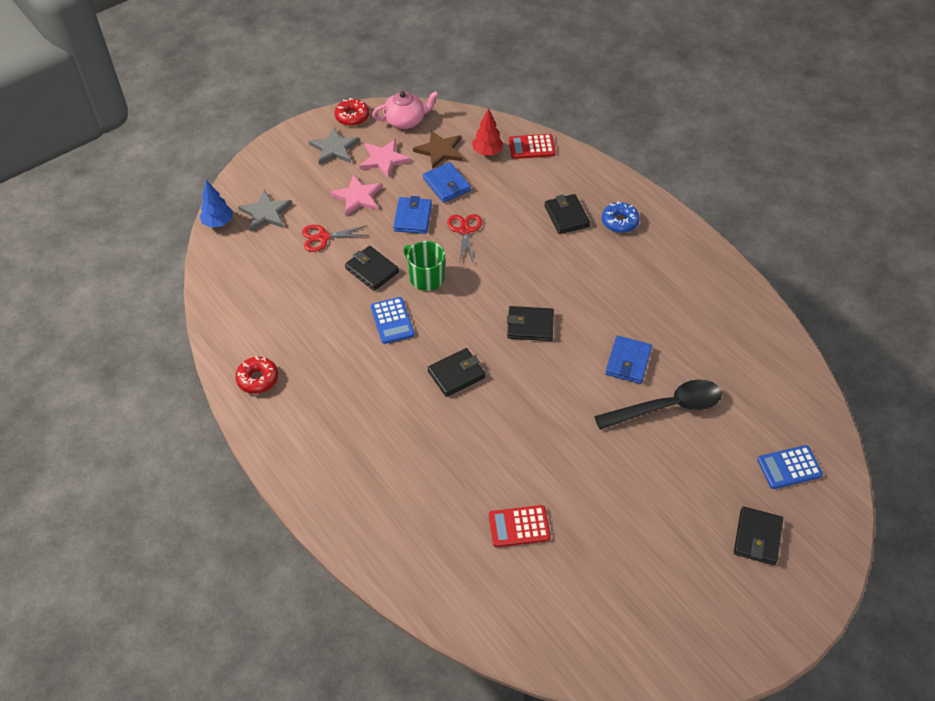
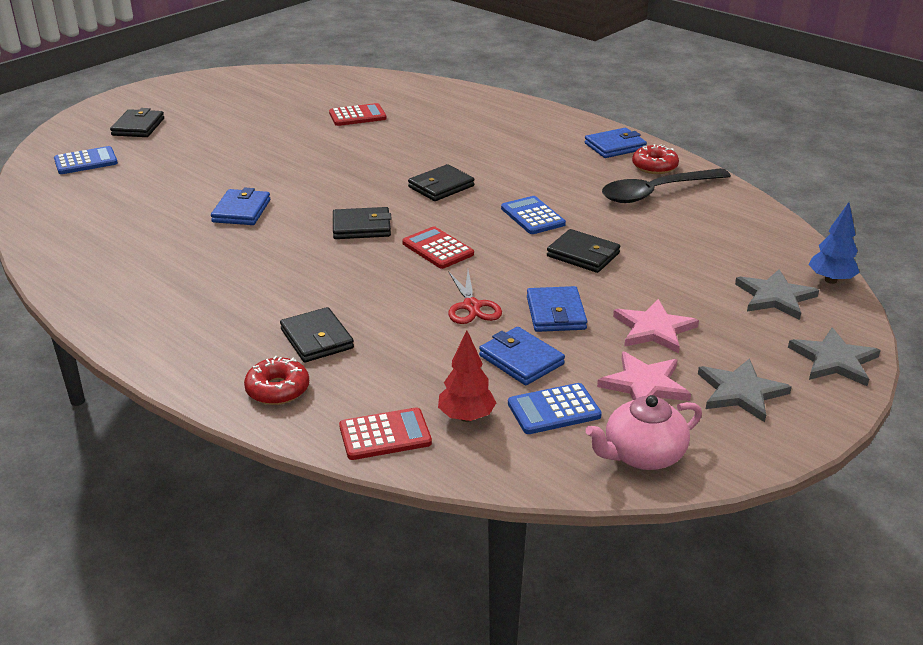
camera: 170 degrees right, 20 degrees down
red scissors [302,225,368,252] -> none
red donut [335,98,369,126] -> red donut moved to [244,356,309,405]
green mug [403,241,445,291] -> none
brown star [413,130,462,169] -> blue calculator [508,383,602,434]
black spoon [594,379,722,429] -> black spoon moved to [602,168,731,203]
blue donut [602,201,640,233] -> none
none -> red calculator [402,226,474,269]
none -> blue wallet [585,128,647,158]
none -> grey star [788,327,881,386]

